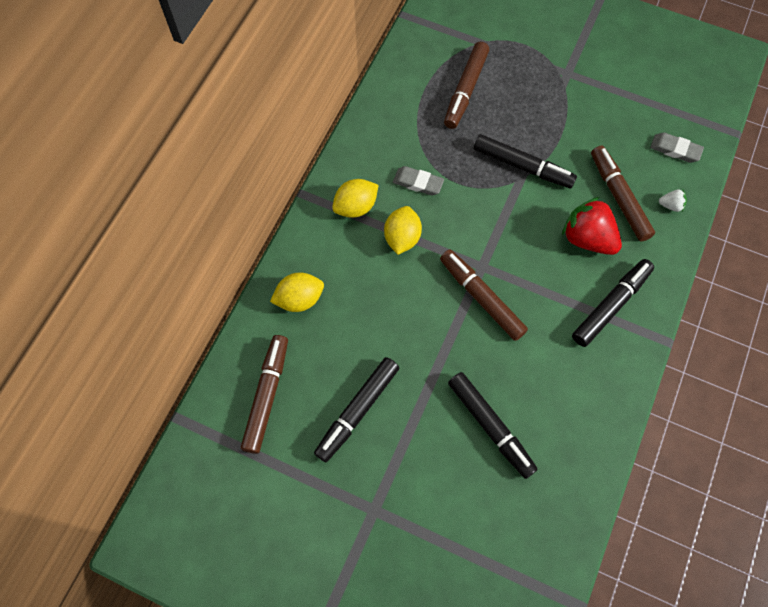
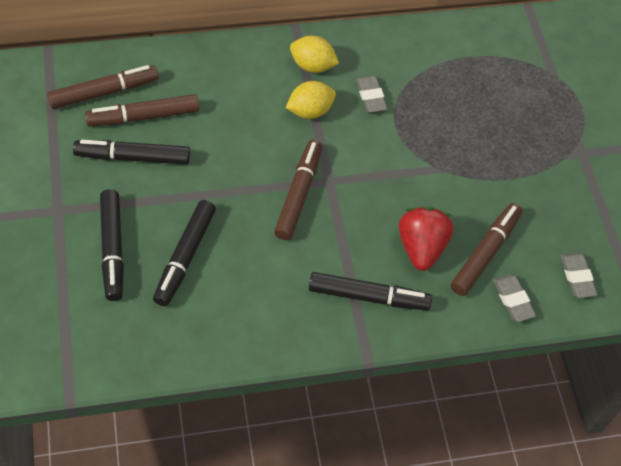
camera: 50 degrees right, 10 degrees down
yellow lemon [270,273,324,312] -> none
brown marker [444,42,489,129] -> brown marker moved to [85,94,199,126]
black marker [474,134,577,188] -> black marker moved to [100,189,124,301]
white strawberry [659,189,687,212] -> grey eraser [493,274,536,322]

